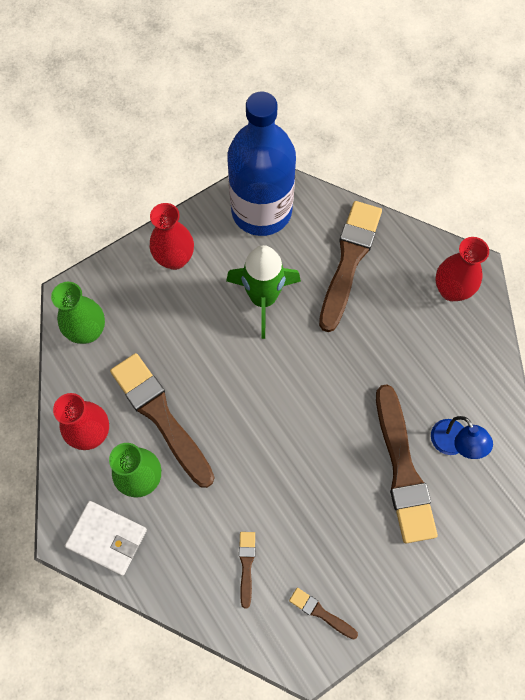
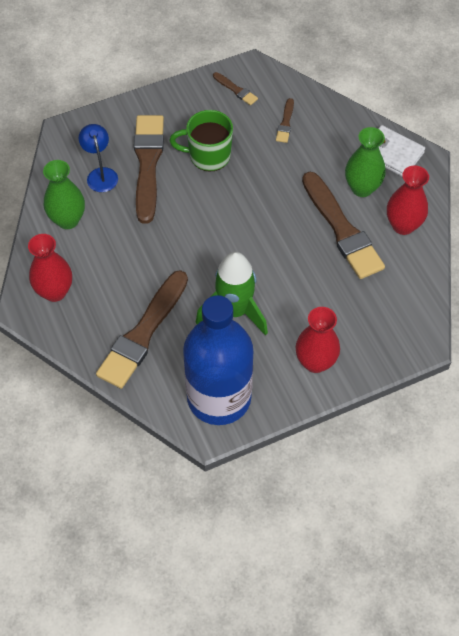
camera: 170 degrees left, 10 degrees down
green vase [51,282,105,344] -> green vase moved to [43,160,85,229]
none -> green mug [170,110,233,172]

